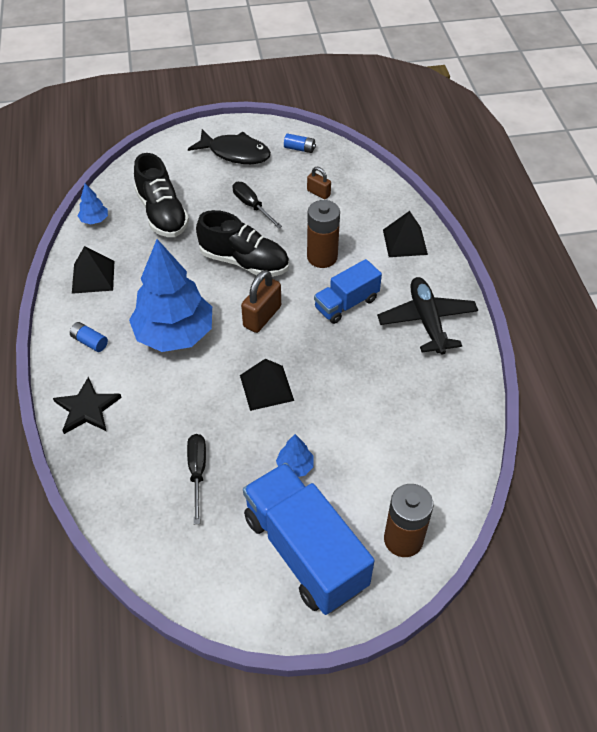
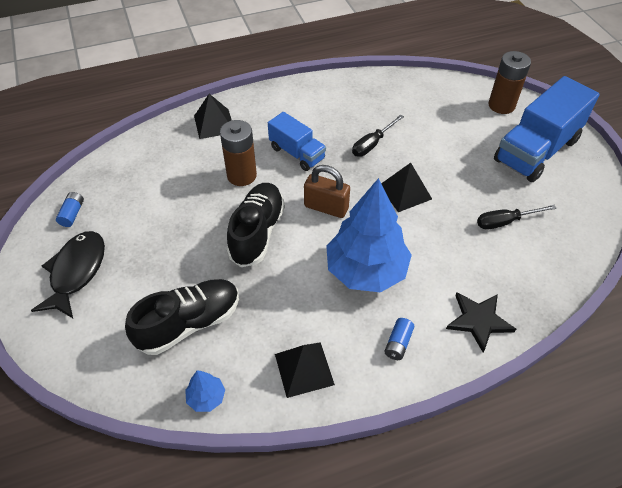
camera: 100 degrees left, 0 degrees up
black screwdriver [233,182,282,229] -> black screwdriver moved to [352,115,404,157]
blue tree [276,434,314,477] -> none
brown padlock [307,167,331,199] -> none
black plane [377,277,478,355] -> none

